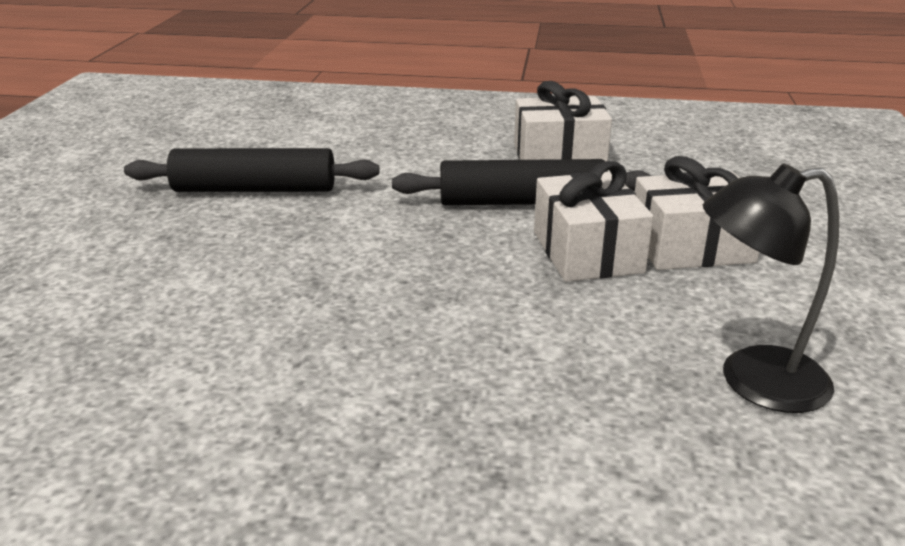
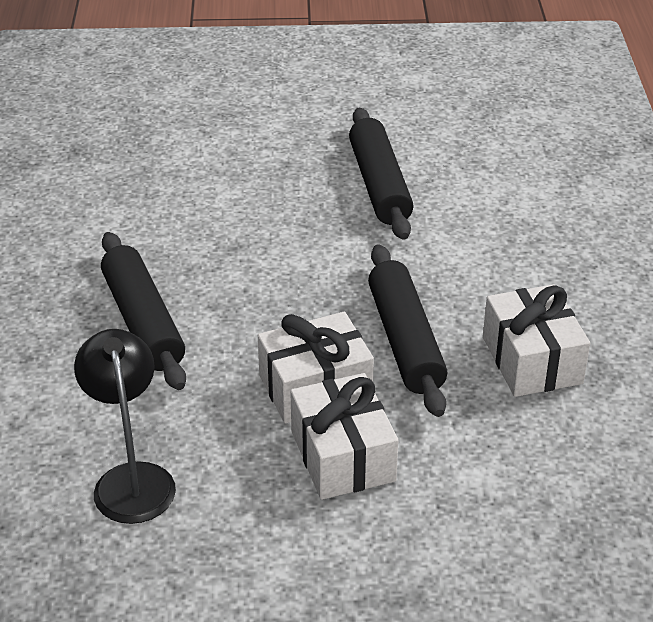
camera: 80 degrees right, 10 degrees up
none -> black rolling pin [101,232,186,390]

